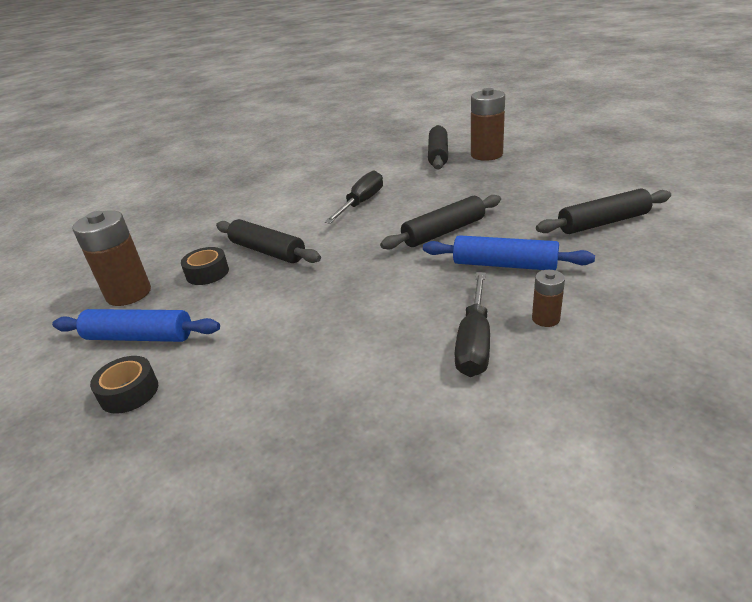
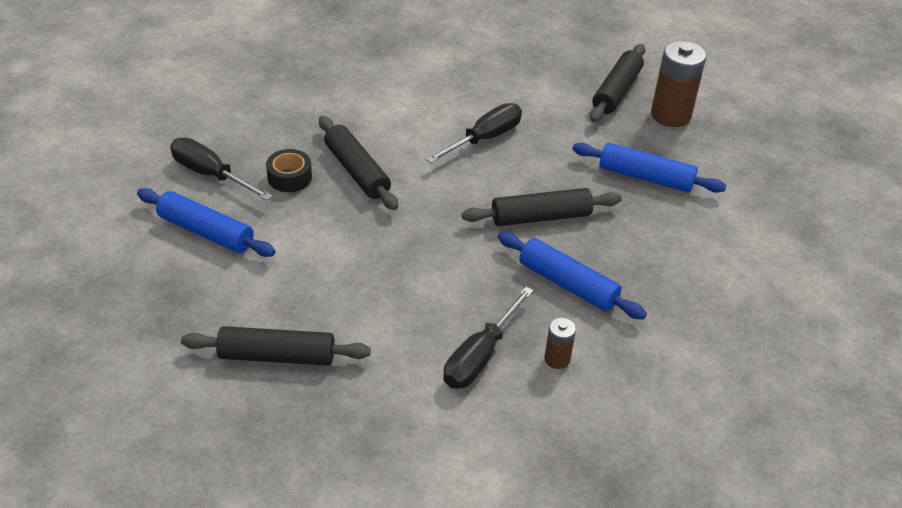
camera: 15 degrees right, 10 degrees up
brown battery [72,210,151,306] -> black screwdriver [170,138,273,201]
black tape [90,356,158,414] -> none
black rolling pin [536,189,671,234] -> black rolling pin moved to [181,326,371,366]
none -> blue rolling pin [572,143,727,193]

